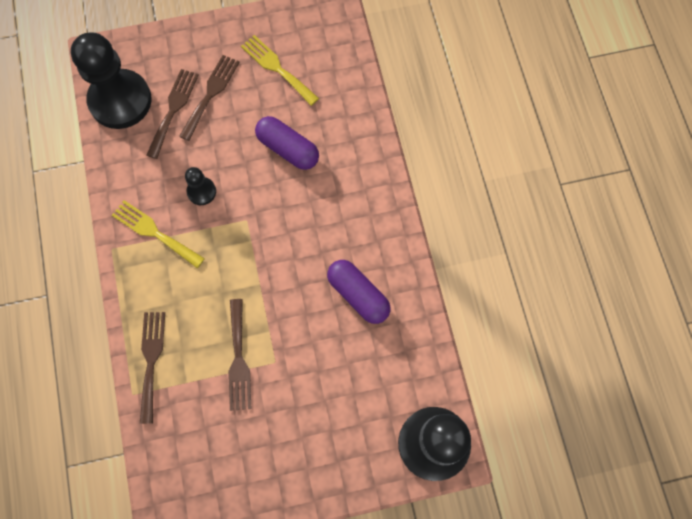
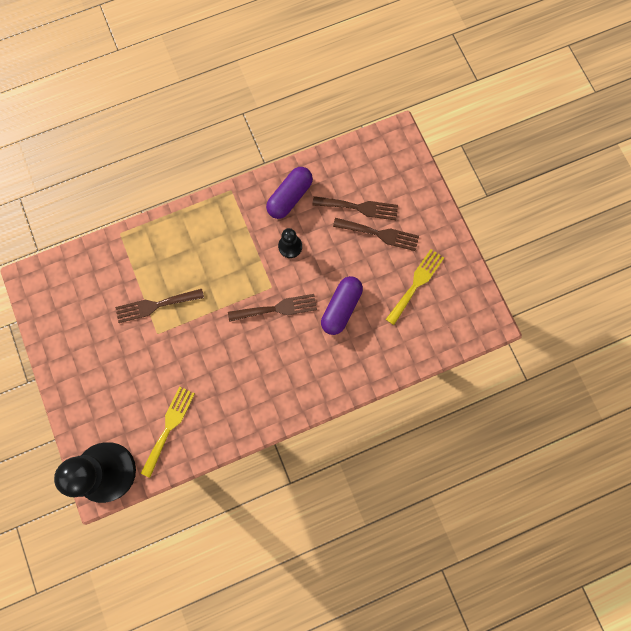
camera: 80 degrees right, 5 degrees up
black pawn [71,32,152,129] -> none
yellow fork [112,200,205,268] -> yellow fork moved to [141,386,195,478]
brown fork [140,312,165,424] -> brown fork moved to [228,294,317,322]
purple capsule [327,260,390,324] -> purple capsule moved to [266,167,313,219]

